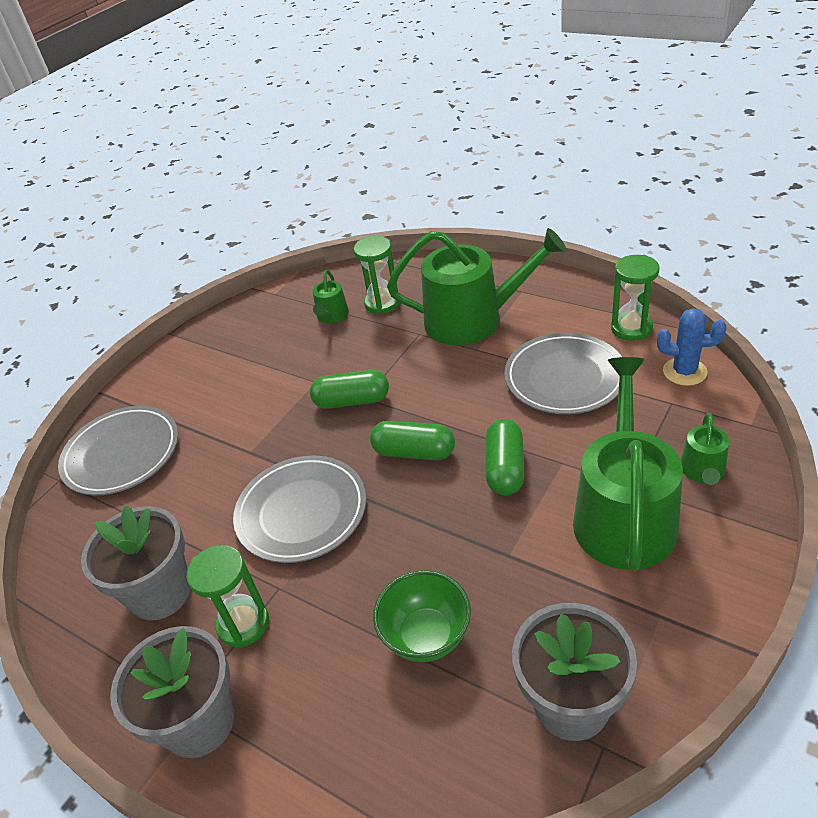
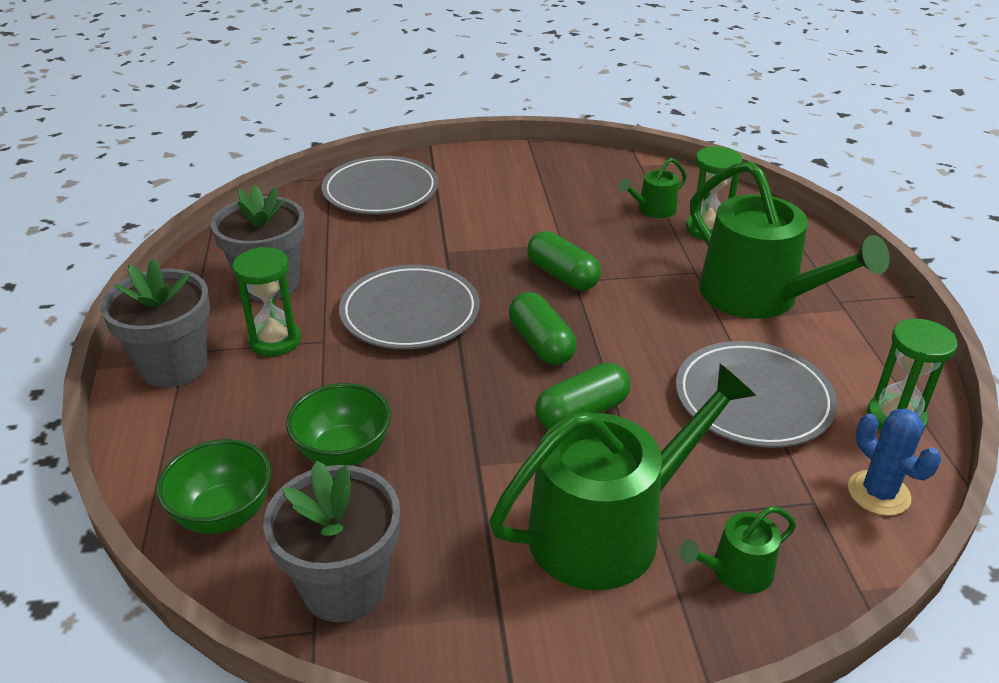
camera: 45 degrees right, 5 degrees down
none -> green bowl [156,439,271,534]

